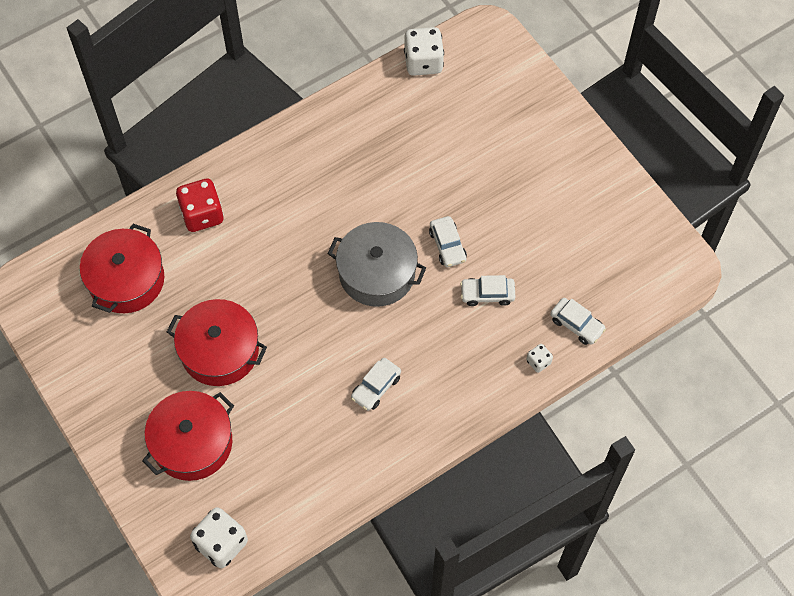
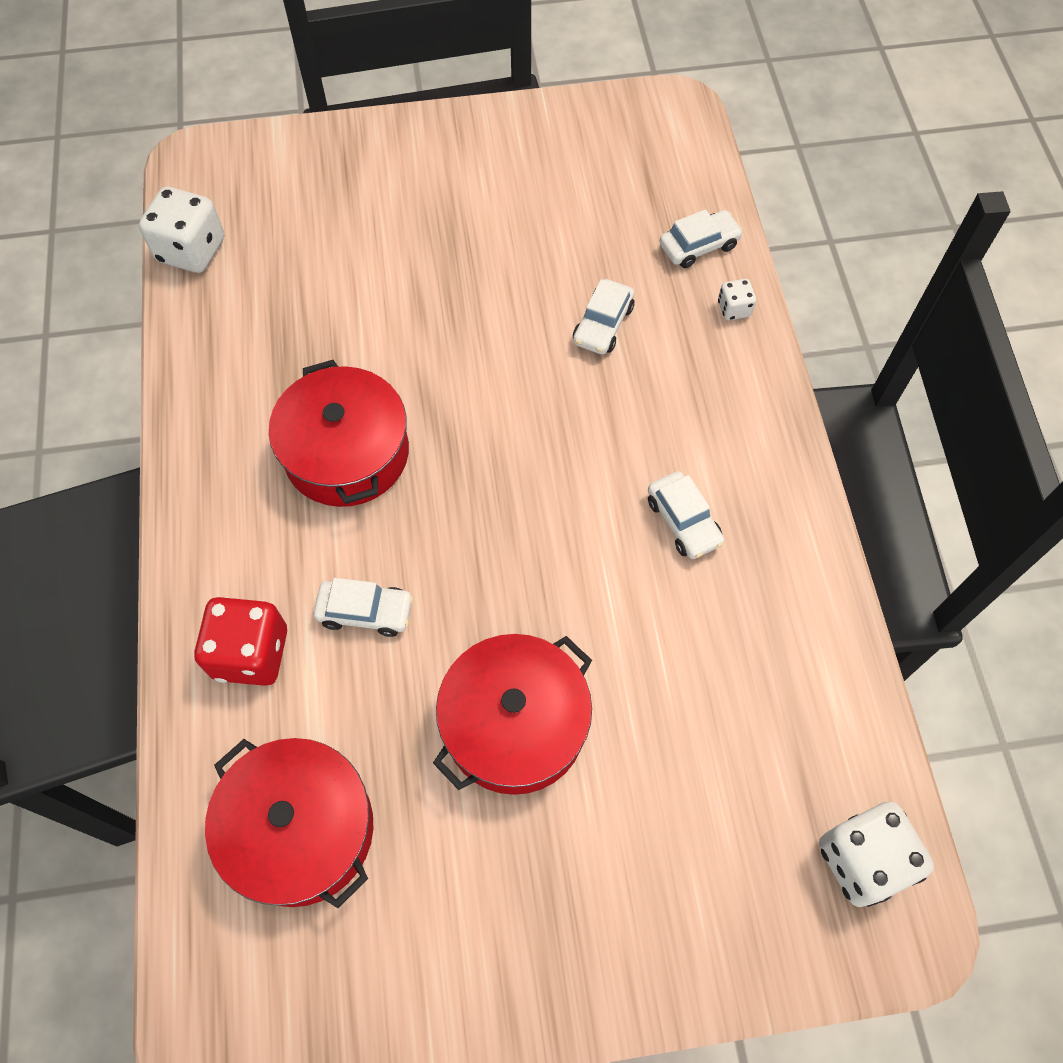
camera: 65 degrees left, 0 degrees up
red pot [142,391,234,481] -> red pot moved to [269,360,409,507]
grey pot [328,222,426,307] -> none
white car [429,216,467,267] -> white car moved to [313,578,413,637]

